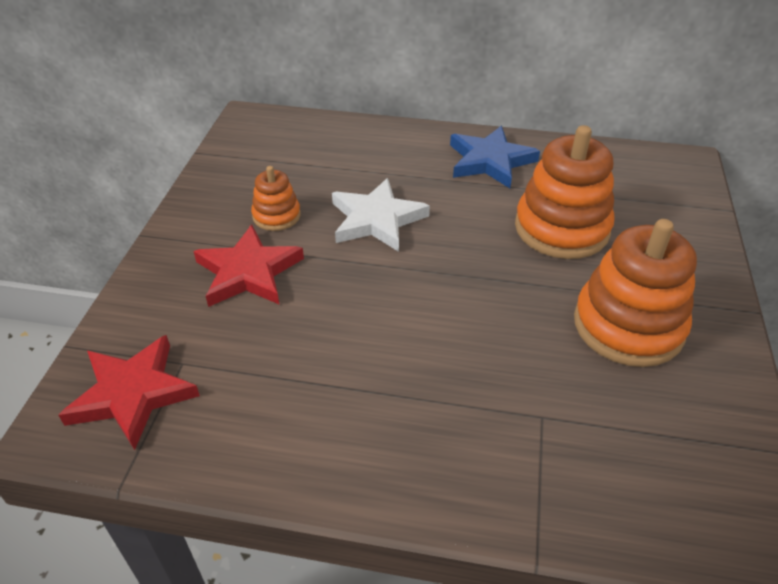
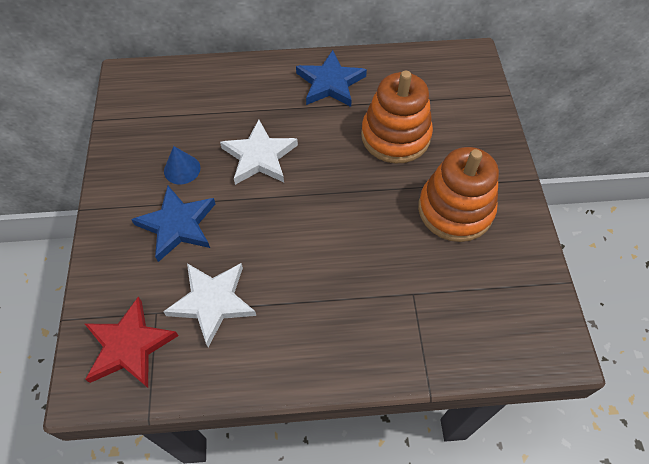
camera: 15 degrees left, 15 degrees up
red star [194,225,304,307] -> blue star [131,186,215,262]
orange stacking toy [251,166,301,231] -> blue cone [164,146,201,184]
none -> white star [163,263,256,347]

